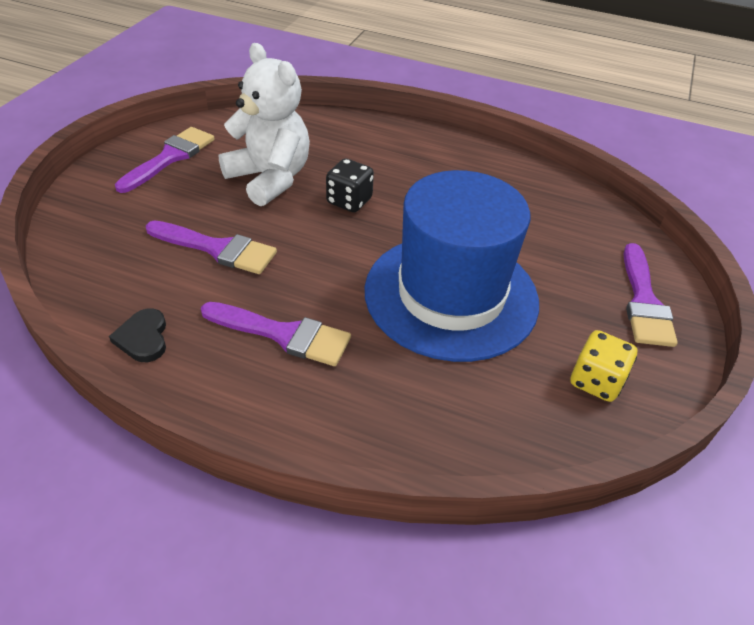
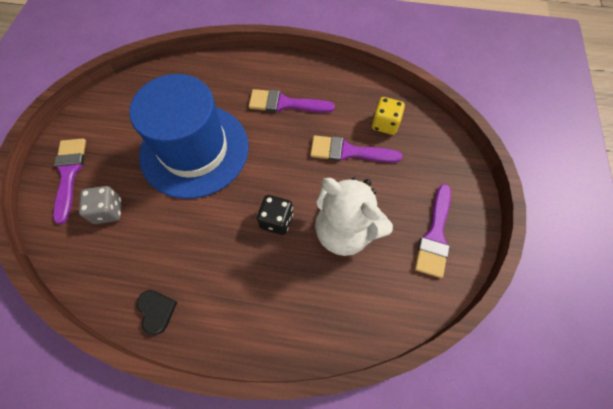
camera: 170 degrees right, 20 degrees up
black heart [109,309,166,362] -> black heart moved to [137,290,177,335]
yellow dice [570,330,637,402] -> yellow dice moved to [371,97,405,135]
none -> grey dice [79,186,121,224]

